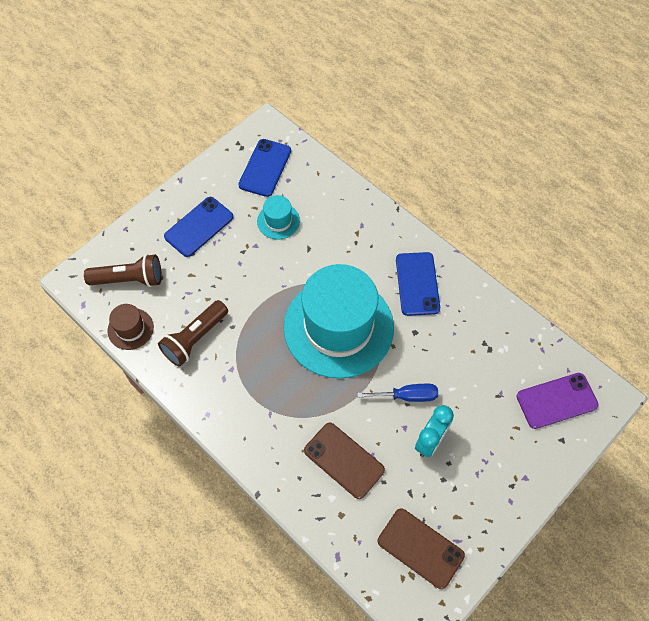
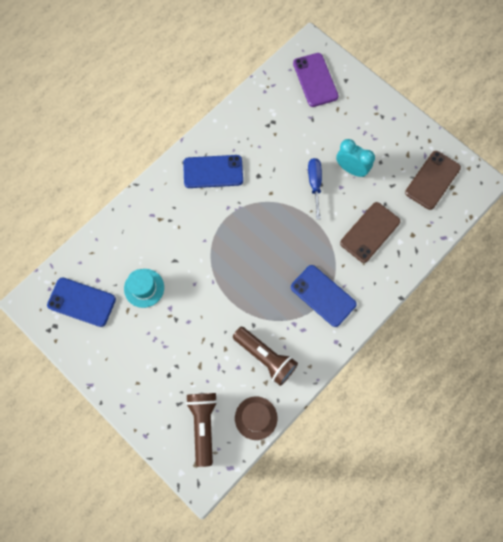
camera: 90 degrees left, 10 degrees up
blue phone [164,197,233,257] -> blue phone moved to [291,265,357,327]
turquoise hat [283,264,394,379] -> none

